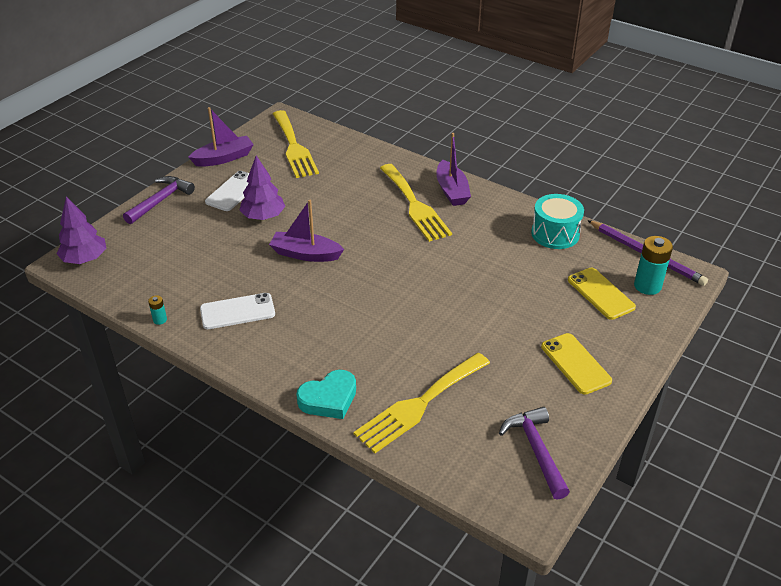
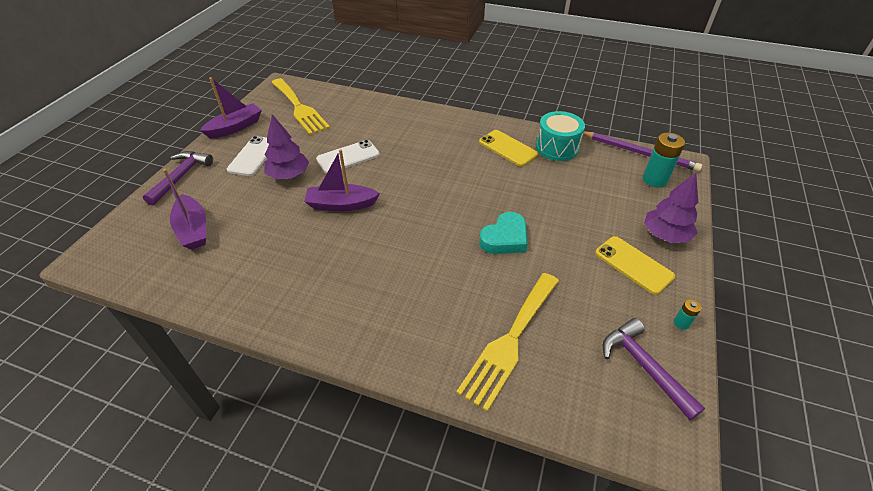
camera: 15 degrees left, 5 degrees up
purple tree [56,197,106,264] -> purple tree moved to [644,173,698,243]
turquoise battery [148,295,167,325] -> turquoise battery moved to [674,299,701,330]
white phone [200,293,275,329] -> white phone moved to [316,140,380,173]
turquoise heart [296,370,356,419] -> turquoise heart moved to [479,212,528,254]
yellow fork [380,164,452,242] -> none
purple boat [437,133,471,206] -> purple boat moved to [163,169,206,250]
yellow phone [568,268,636,320] -> yellow phone moved to [479,130,538,167]

